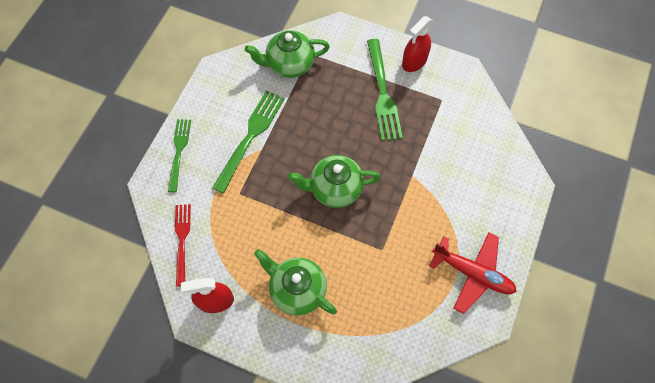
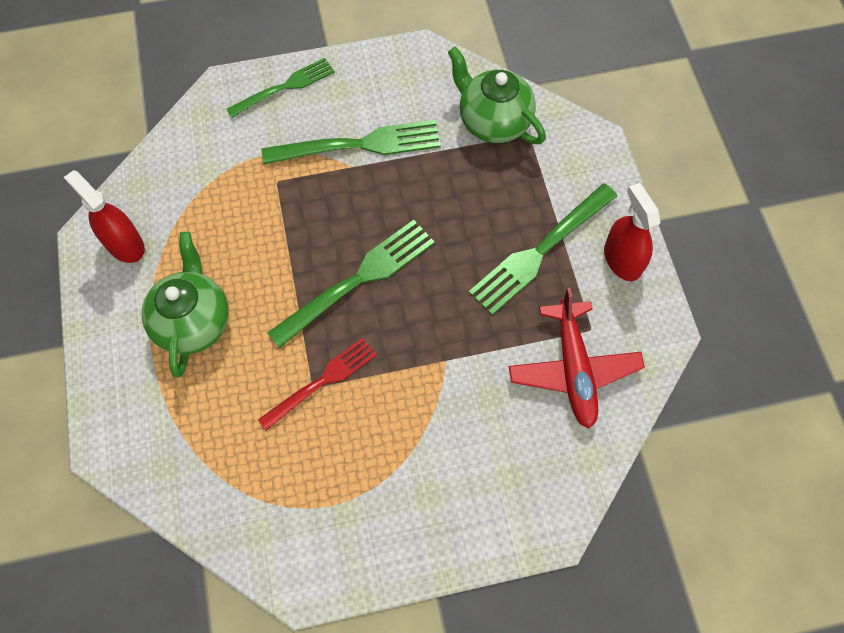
camera: 55 degrees right, 0 degrees up
red fork [175,204,191,287] -> red fork moved to [258,338,377,431]
green teapot [288,155,381,208] -> green fork [268,220,435,348]
red spray bottle [402,16,433,72] -> red spray bottle turned 60 degrees clockwise [604,183,660,281]
red plane [429,232,517,314] -> red plane moved to [509,288,645,429]

